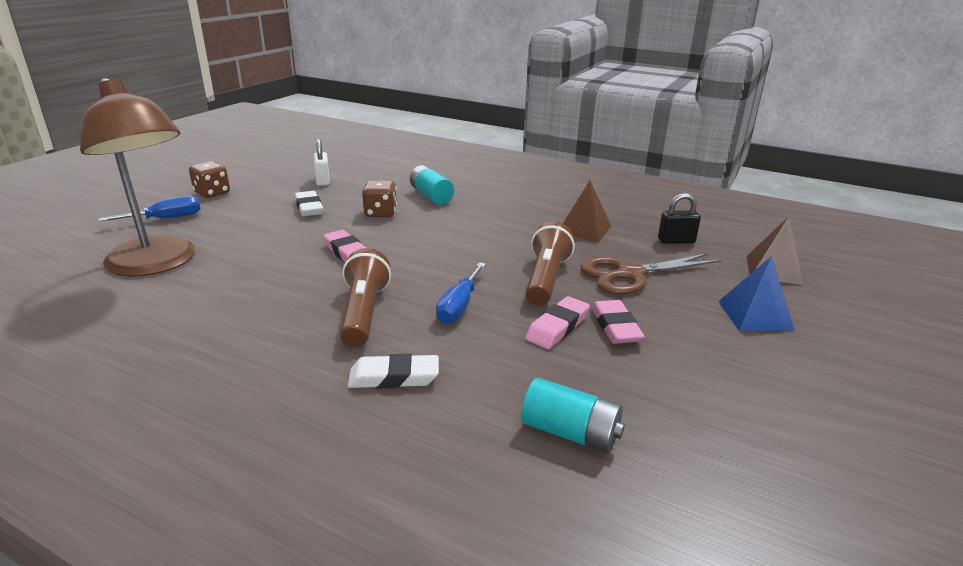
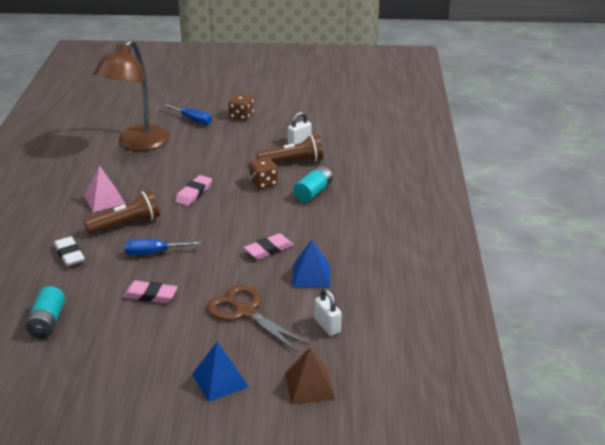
camera: 65 degrees right, 5 degrees up
white eraser [295,191,323,216] -> none
brown flashlight [526,222,575,306] -> brown flashlight moved to [256,134,323,163]
brown pyramid [563,181,611,242] -> blue pyramid [293,239,330,288]
pink eraser [591,300,645,344] -> pink eraser moved to [244,233,294,260]
black padlock [658,193,701,244] -> white padlock [315,288,342,336]
none -> pink pyramid [84,165,125,212]

